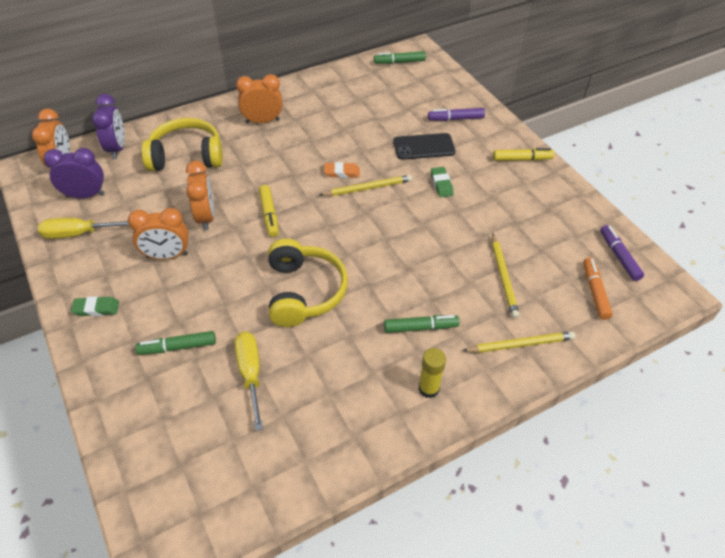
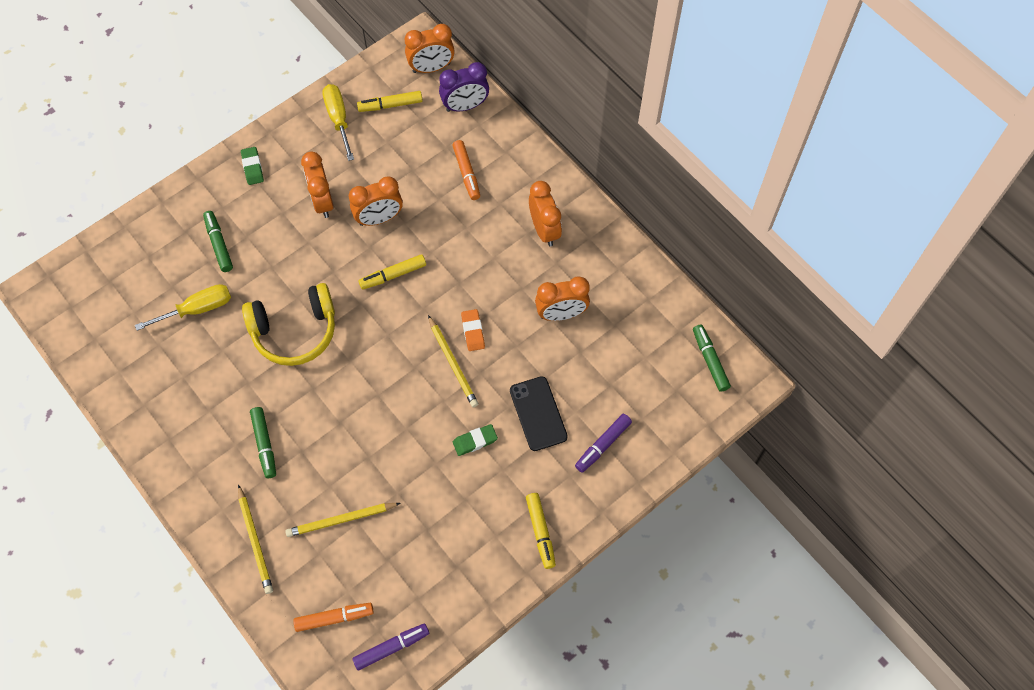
camera: 80 degrees right, 15 degrees up
purple clock [44,148,105,199] -> yellow marker [357,91,423,112]
yellow headphones [141,118,223,171] -> orange marker [452,140,480,200]
yellow glue stick [418,348,446,398] -> none
purple marker [428,108,485,121] -> purple marker turned 120 degrees counterclockwise [575,414,632,473]
none -> orange clock [535,276,590,321]

